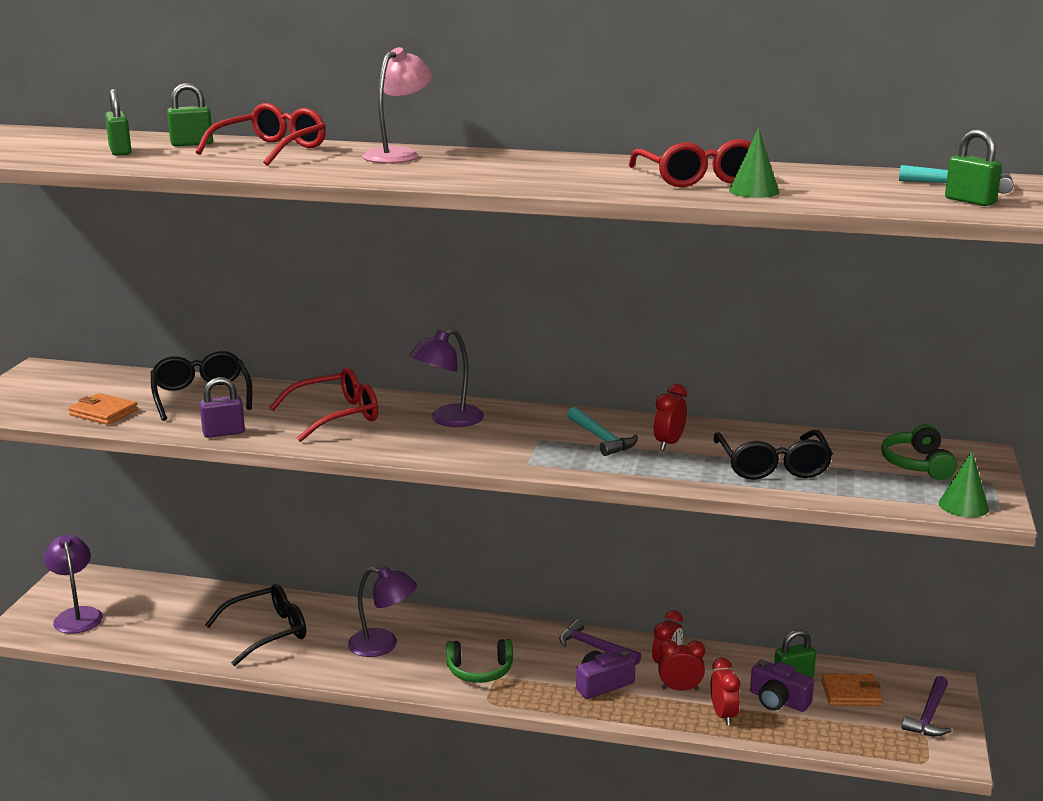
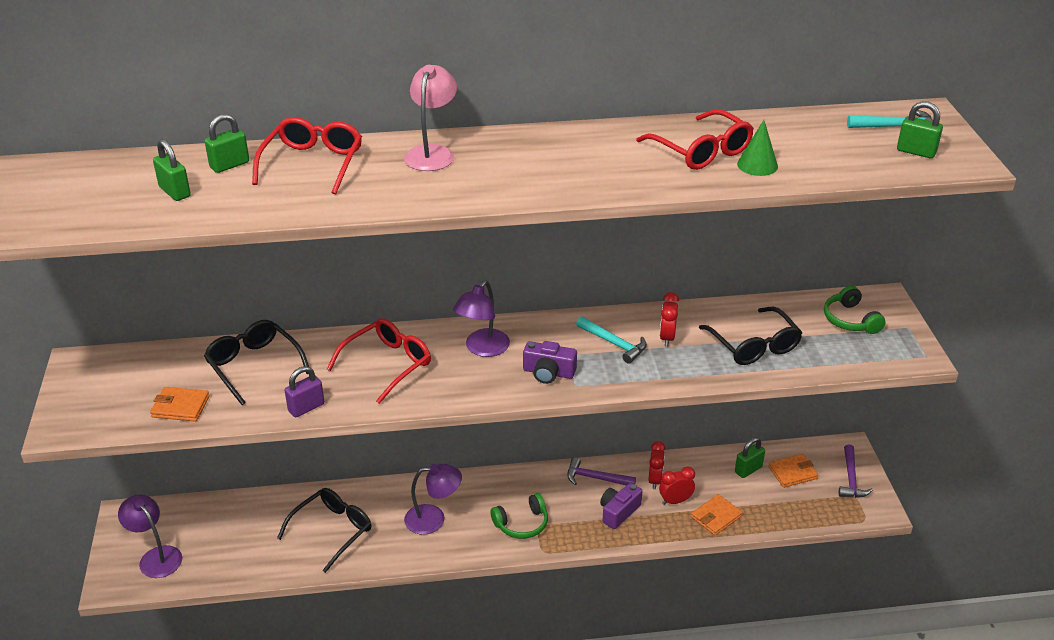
camera: 20 degrees left, 15 degrees up
red clock [710,658,740,725] -> orange wallet [691,494,743,535]
purple camera [750,660,814,712] -> purple camera moved to [523,341,577,384]
green cone [939,451,989,517] -> none

